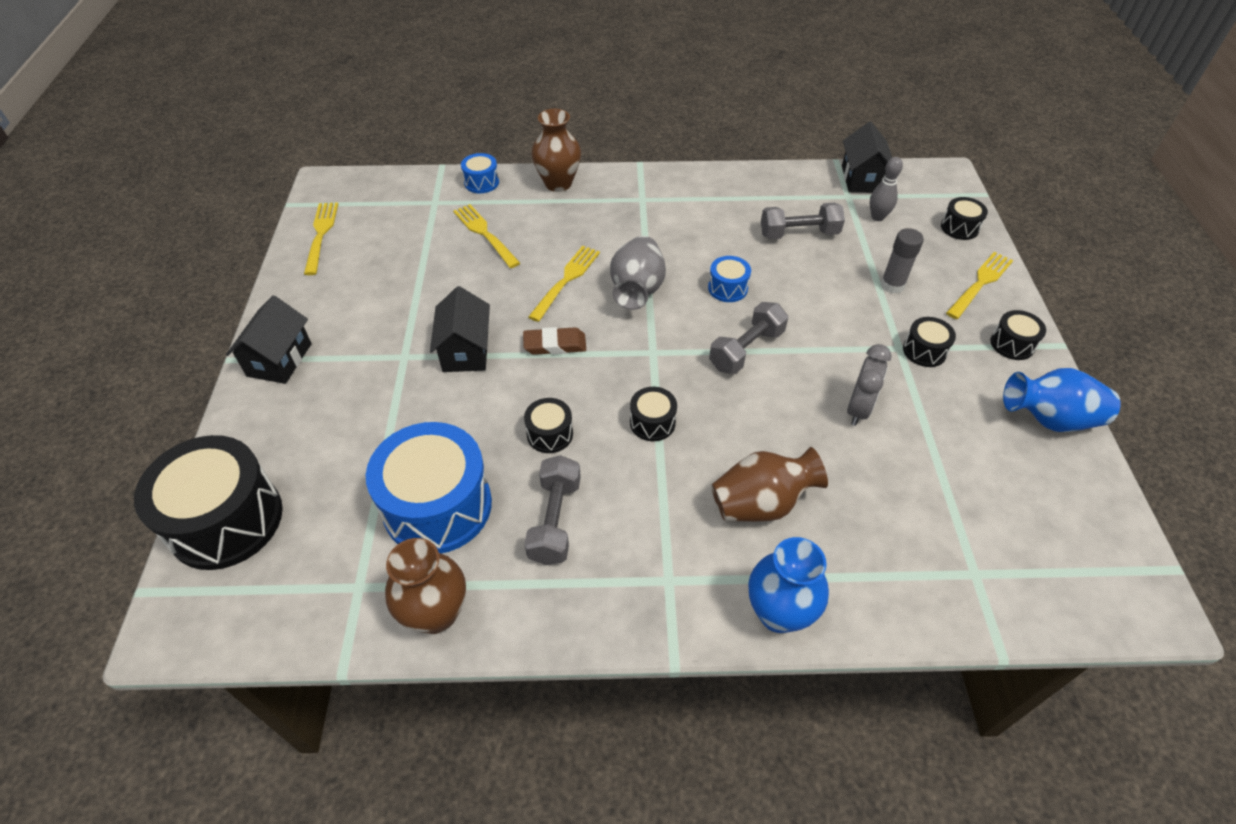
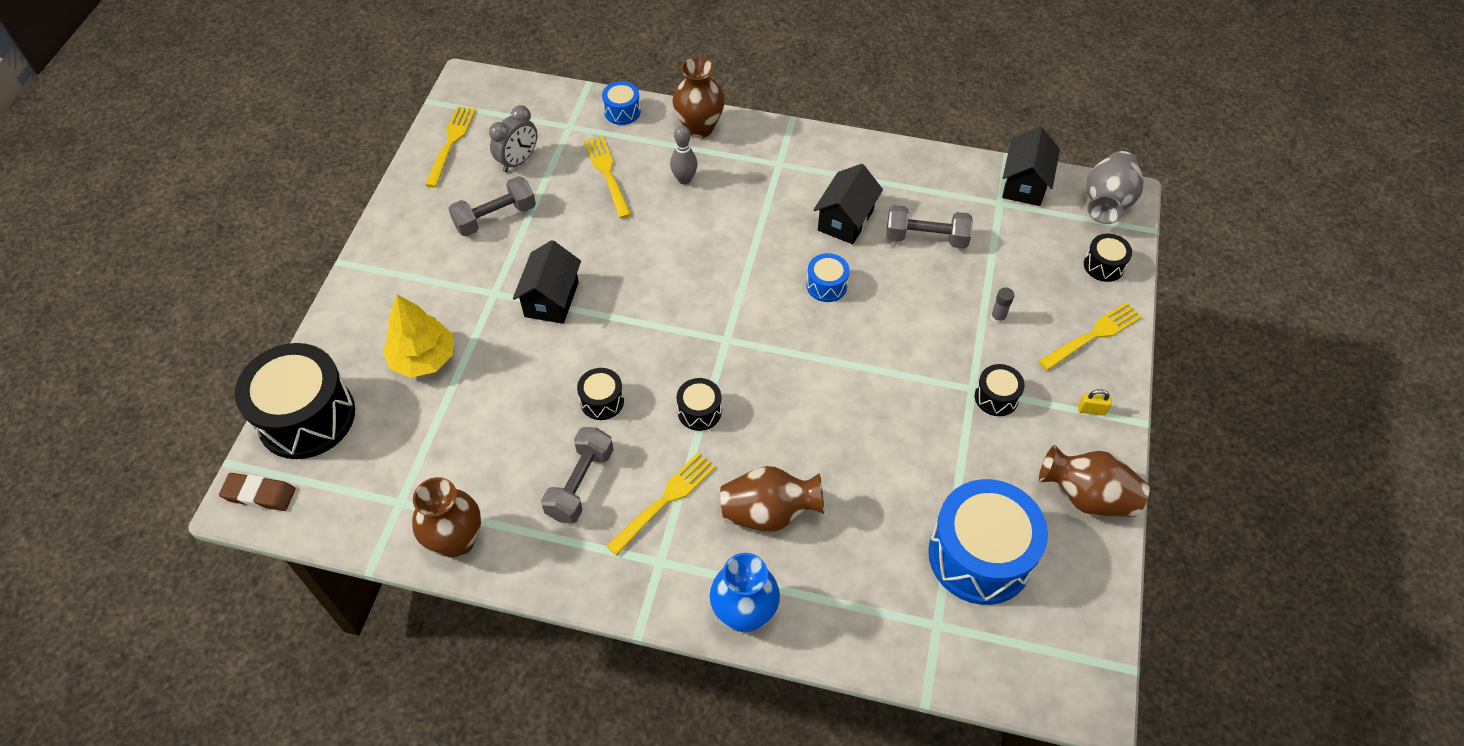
camera: 15 degrees right, 5 degrees up
black house [226,295,312,384] -> black house moved to [814,164,883,244]
blue drum [366,422,492,553] -> blue drum moved to [928,479,1048,605]
brown eraser [523,327,586,355] -> brown eraser moved to [219,473,296,511]
yellow fork [528,246,600,322] -> yellow fork moved to [606,453,716,556]
grey vase [610,236,666,310] -> grey vase moved to [1086,151,1143,224]
grey dumbbell [709,302,788,374] -> grey dumbbell moved to [448,176,536,236]
grey clock [847,344,892,426] -> grey clock moved to [489,105,537,172]
grey bowling pin [870,157,903,221] -> grey bowling pin moved to [670,125,697,184]
grey glue stick [880,228,924,294] -> grey glue stick [991,288,1014,324], size x0.61
black drum [990,310,1046,360] -> yellow padlock [1078,389,1112,416]
blue vase [1003,368,1121,432] -> brown vase [1039,445,1150,517]
none -> yellow tree [383,295,454,378]

